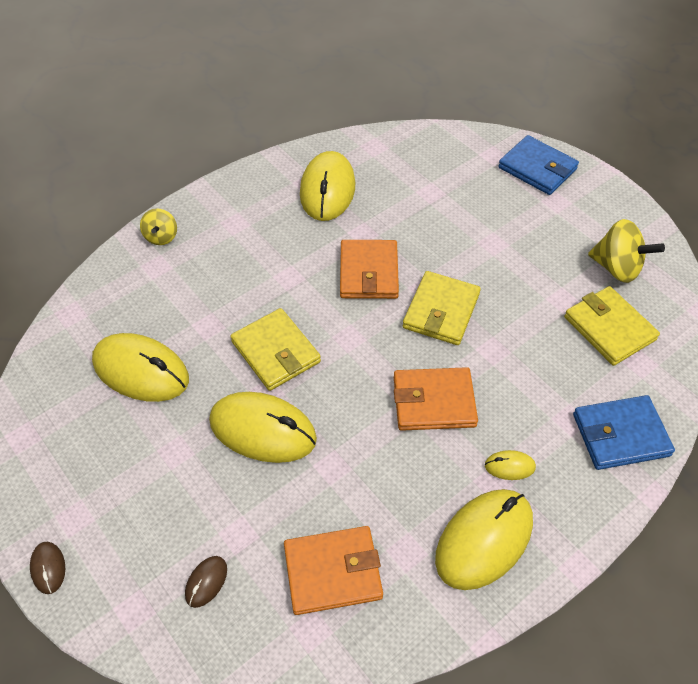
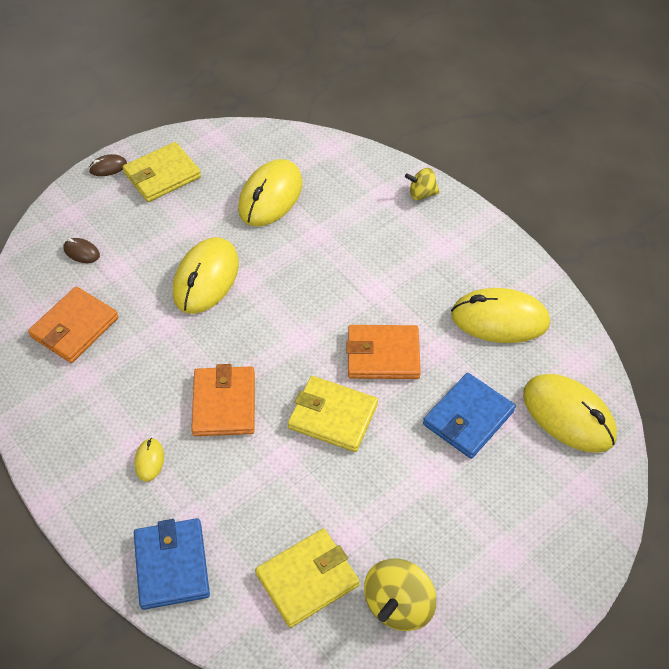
camera: 90 degrees right, 0 degrees up
yellow wallet [231,308,321,391] -> yellow wallet moved to [123,142,201,202]
orange wallet [284,526,383,615] -> orange wallet turned 45 degrees clockwise [28,286,119,363]
yellow mouse [435,489,533,590] -> yellow mouse moved to [523,374,617,453]
blue wallet [498,135,579,195] -> blue wallet moved to [423,373,516,459]

